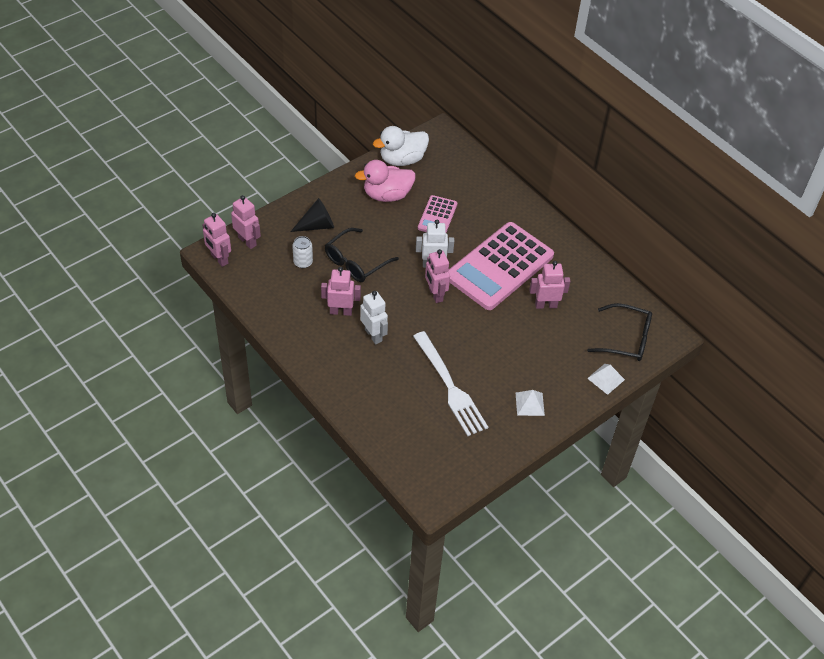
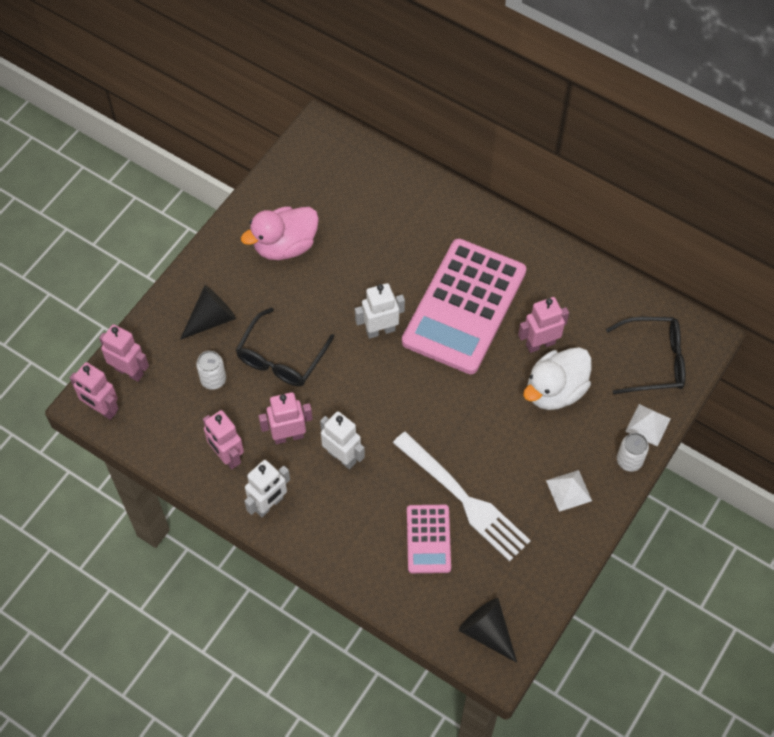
camera: 15 degrees left, 10 degrees up
white duck [373,126,429,166] -> white duck moved to [523,347,592,410]
pink calculator [418,195,457,233] -> pink calculator moved to [407,505,451,573]
pink robot [425,249,450,303] -> pink robot moved to [203,410,244,469]
none -> white robot [245,460,290,517]
none -> black cone [459,598,517,663]
none -> white can [617,433,649,472]

